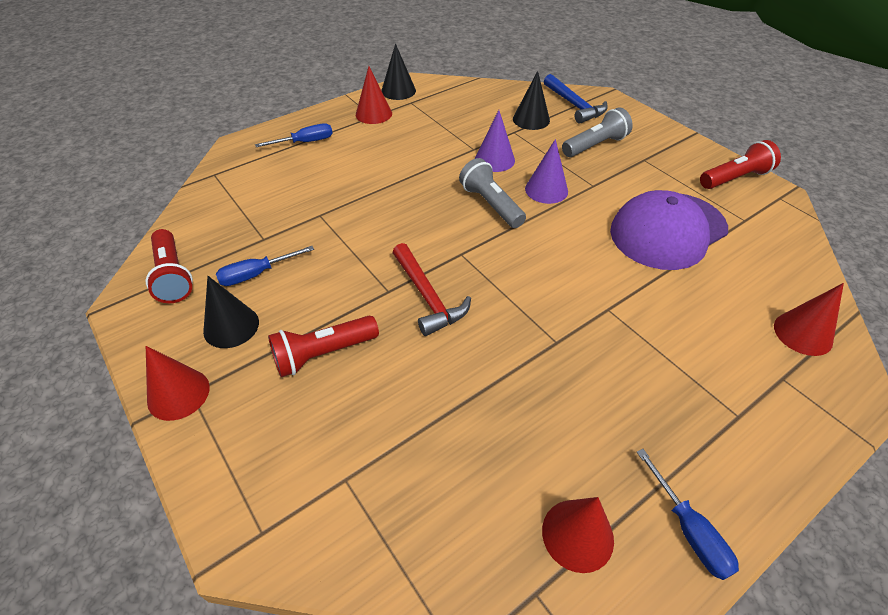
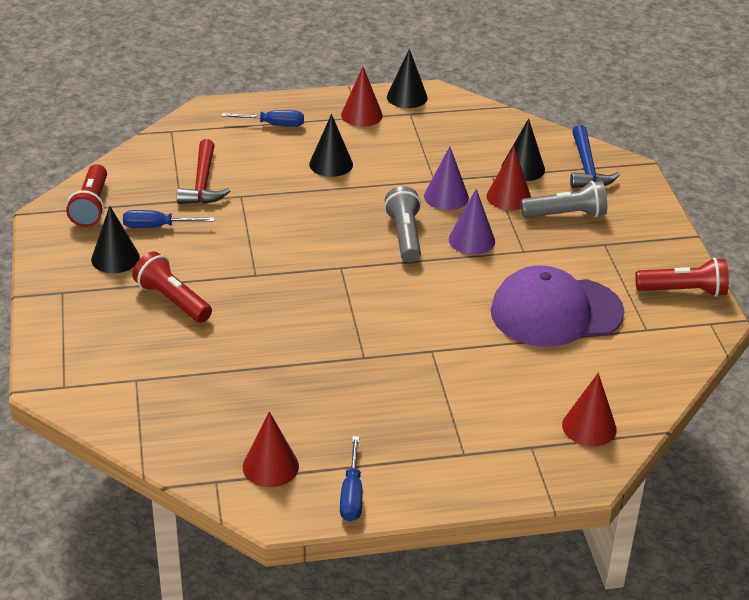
camera: 25 degrees right, 10 degrees down
red cone [146,346,210,421] -> red cone moved to [486,147,531,210]
red flashlight [268,316,379,377] -> red flashlight turned 45 degrees clockwise [132,251,212,323]
red hammer [392,243,471,336] -> red hammer moved to [177,139,230,204]
none -> black cone [309,114,353,177]

